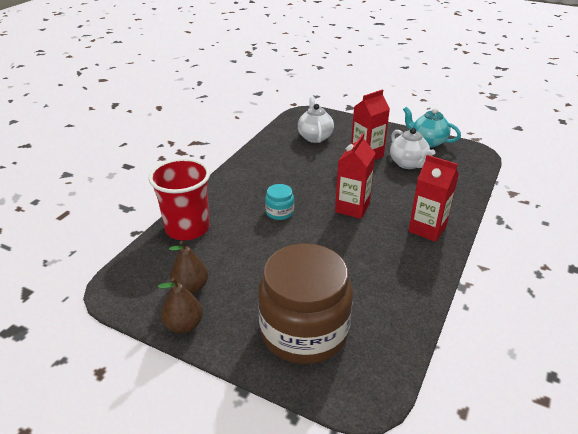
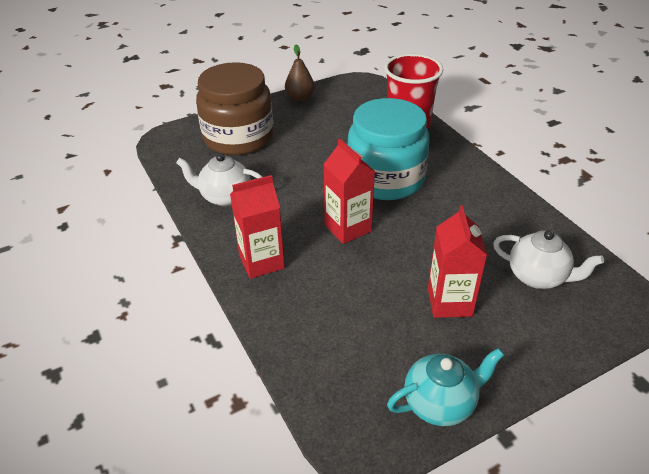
camera: 125 degrees right, 5 degrees up
brown pear [169,241,208,294] -> none
turquoise jar [265,184,294,220] -> turquoise jar [348,98,430,200], size x2.42
white teapot [390,128,435,169] -> white teapot moved to [176,153,262,206]

